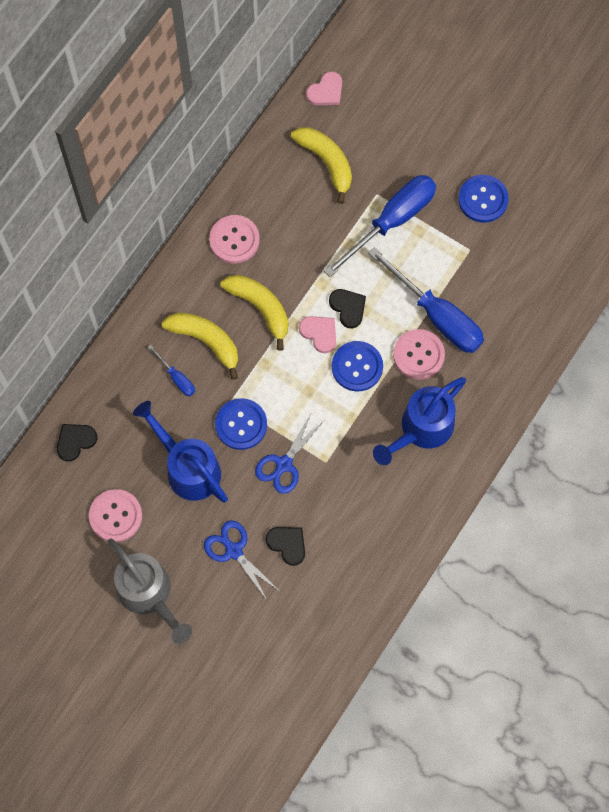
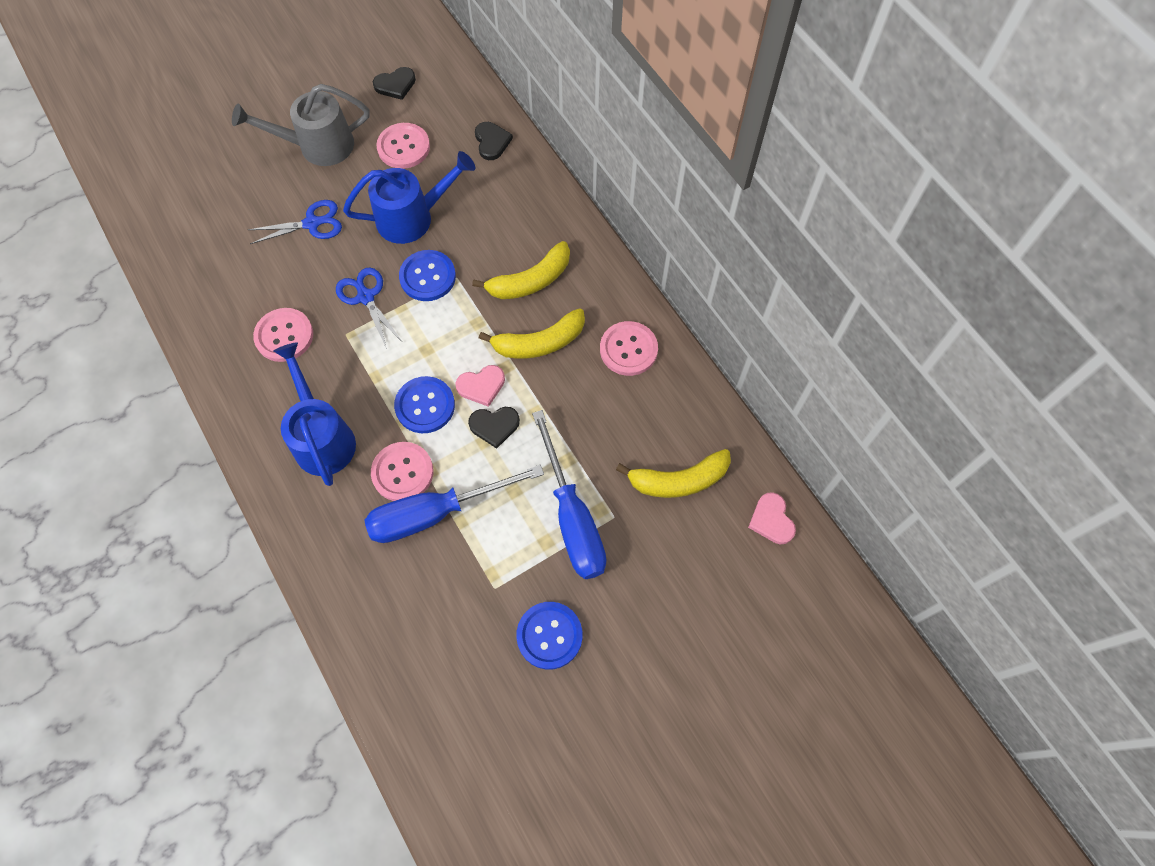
camera: 115 degrees right, 5 degrees down
blue screwdriver [148,345,195,396] -> none
black heart [266,527,305,566] -> black heart moved to [373,67,416,100]
none -> pink button [253,308,313,362]

